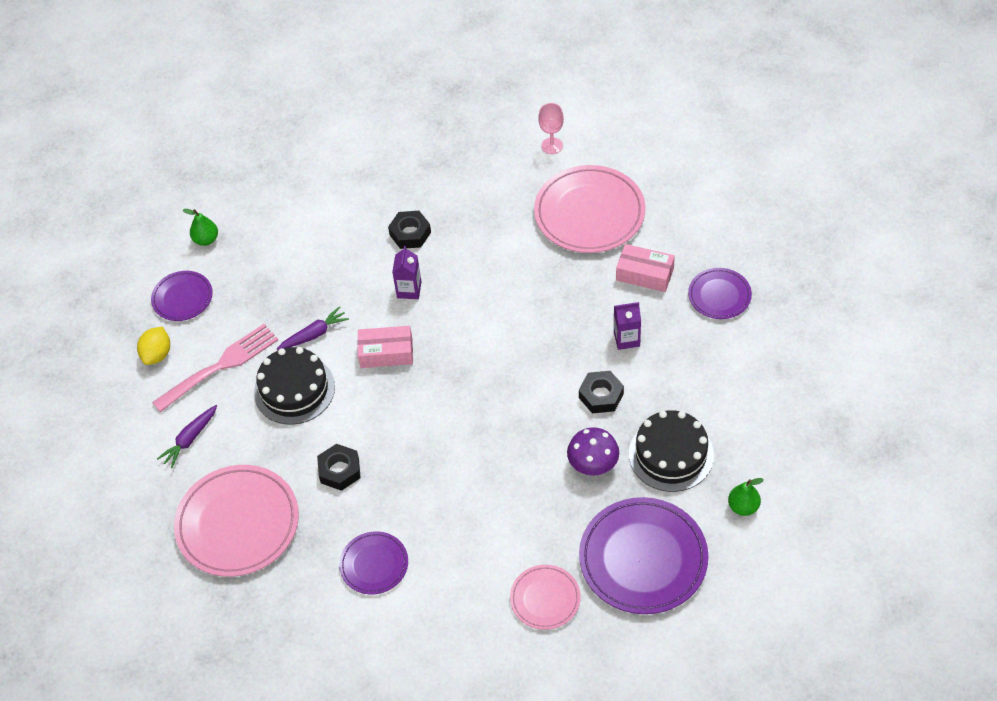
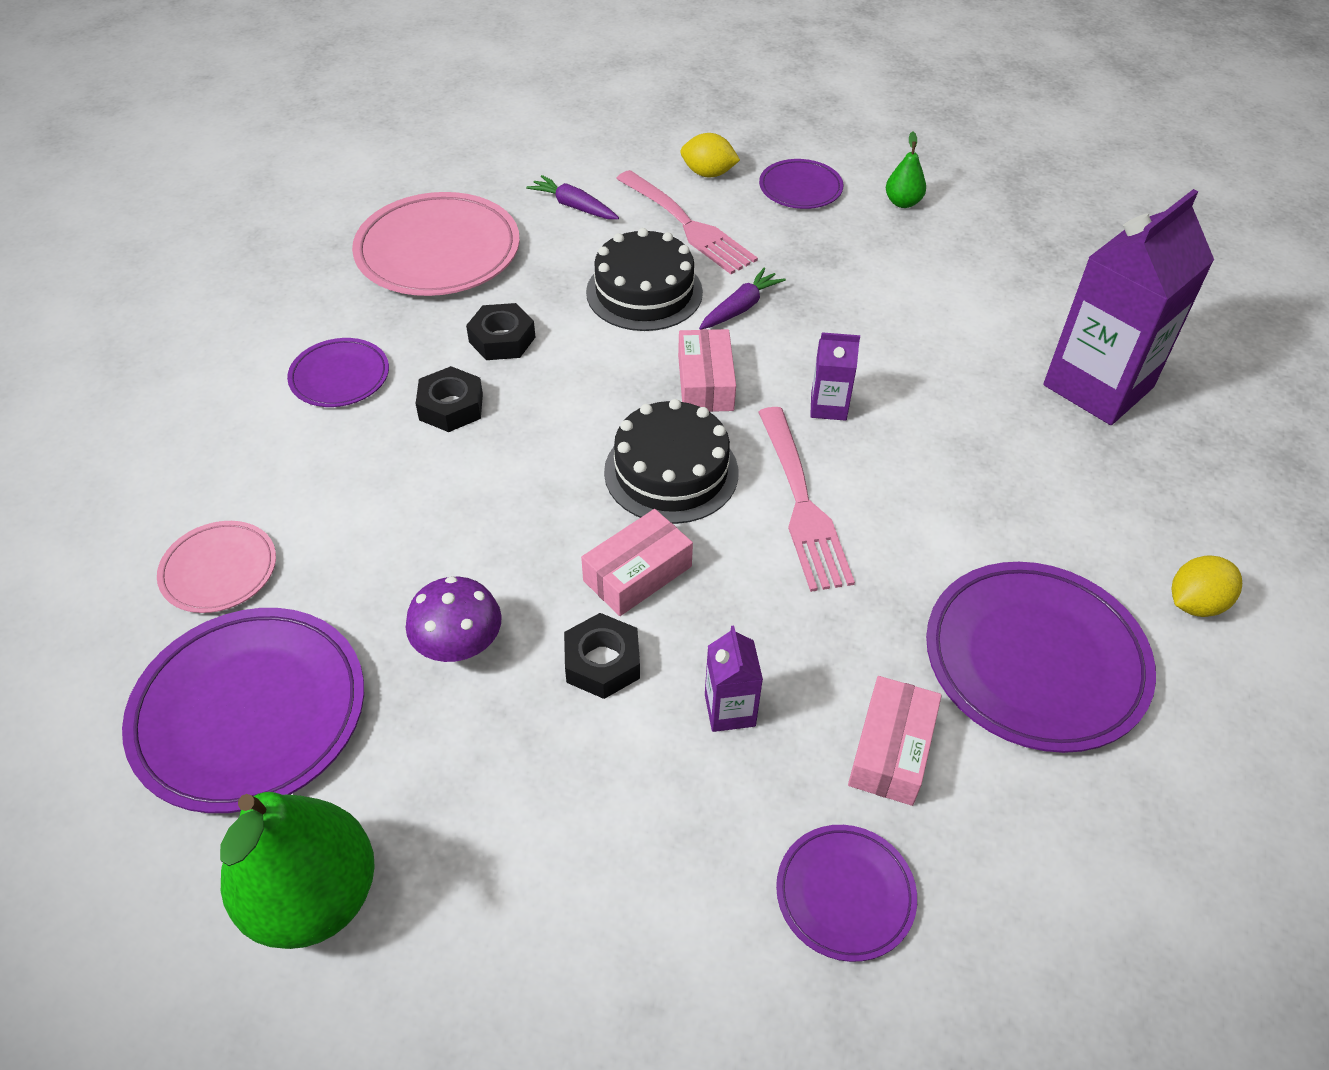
camera: 85 degrees right, 5 degrees down
purple carrot [277,306,349,350] -> purple carrot turned 105 degrees counterclockwise [699,267,786,330]
black nut [388,211,431,249] -> black nut moved to [416,366,483,432]
pink plate [534,165,646,253] -> purple plate [926,562,1156,753]
pink goblet [538,103,564,154] -> yellow lemon [1172,555,1242,617]
black cake [629,410,714,492] -> black cake moved to [604,399,738,524]
green pear [728,478,764,516] -> green pear [220,792,375,949], size x2.16
none -> pink box [581,509,693,616]
none -> pink fork [758,407,855,592]
none -> purple carton [1043,189,1214,425]

